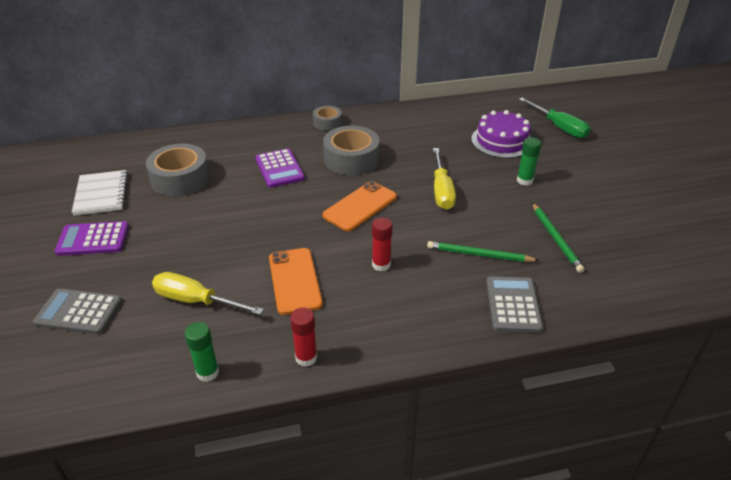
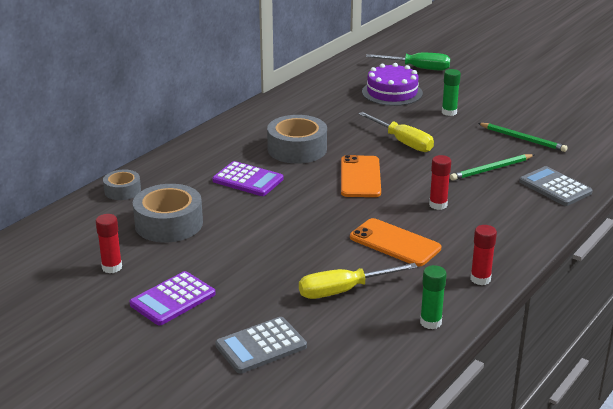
camera: 40 degrees left, 10 degrees down
white notebook [72,170,128,216] -> red glue stick [96,214,122,273]
grey tape [313,106,342,131] -> grey tape moved to [103,169,141,200]

